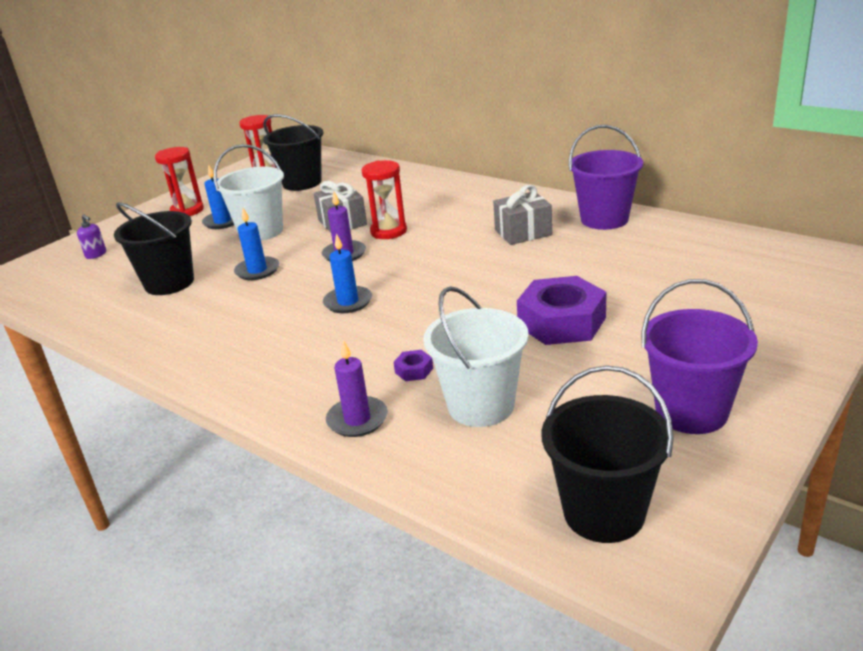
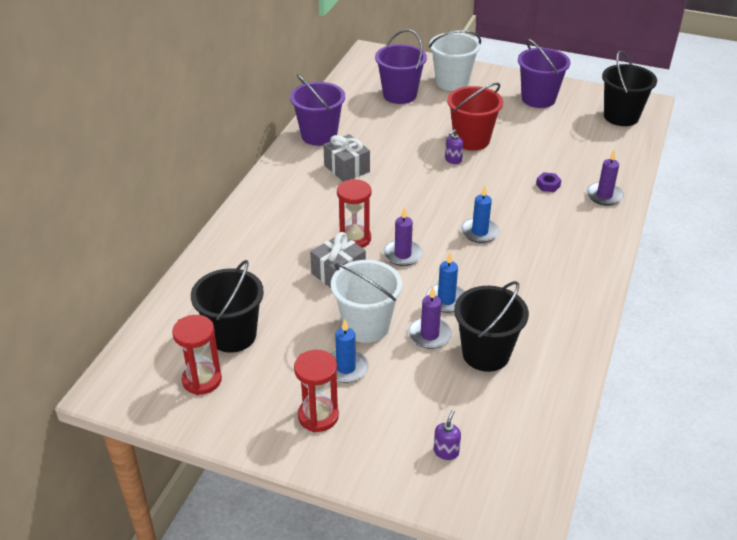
camera: 110 degrees left, 10 degrees up
white bucket [423,286,529,427] -> white bucket moved to [429,30,481,91]
purple nut [517,276,607,345] -> red bucket [447,82,503,151]
none -> purple bucket [375,29,427,104]
none -> purple candle [408,287,452,349]
none -> purple soap dispenser [445,129,463,164]

